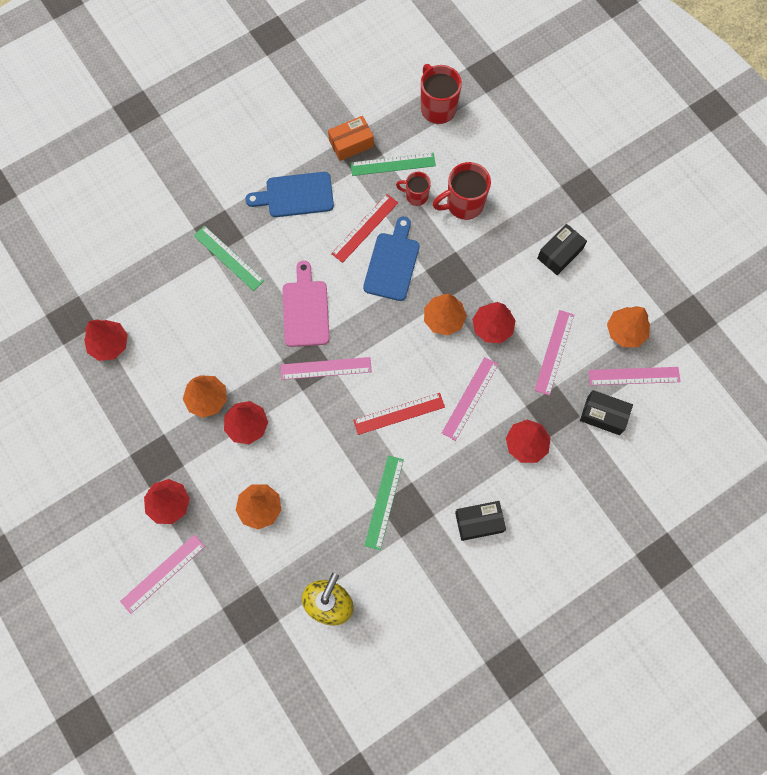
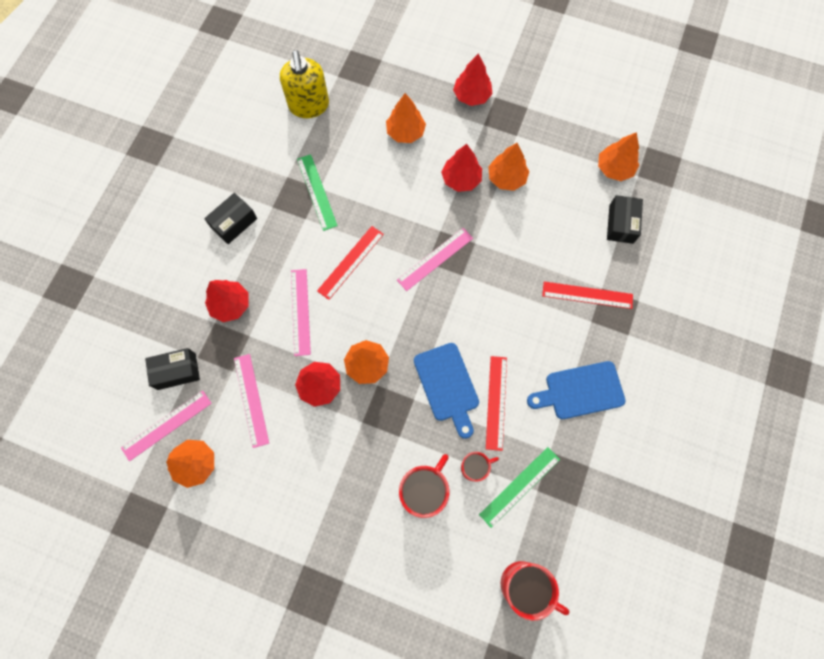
camera: 145 degrees right, 0 degrees up
red tree [84,319,128,361] -> orange tree [598,132,639,181]
pink ruler [120,534,205,614] -> none
green ruler [194,226,265,291] -> red ruler [542,282,633,309]
blue cutting board [245,172,334,217] -> blue cutting board turned 150 degrees counterclockwise [527,361,626,419]
pink cutting board [283,261,330,347] -> none
orange box [328,116,374,161] -> none
black box [537,224,587,275] -> black box moved to [607,195,643,244]

